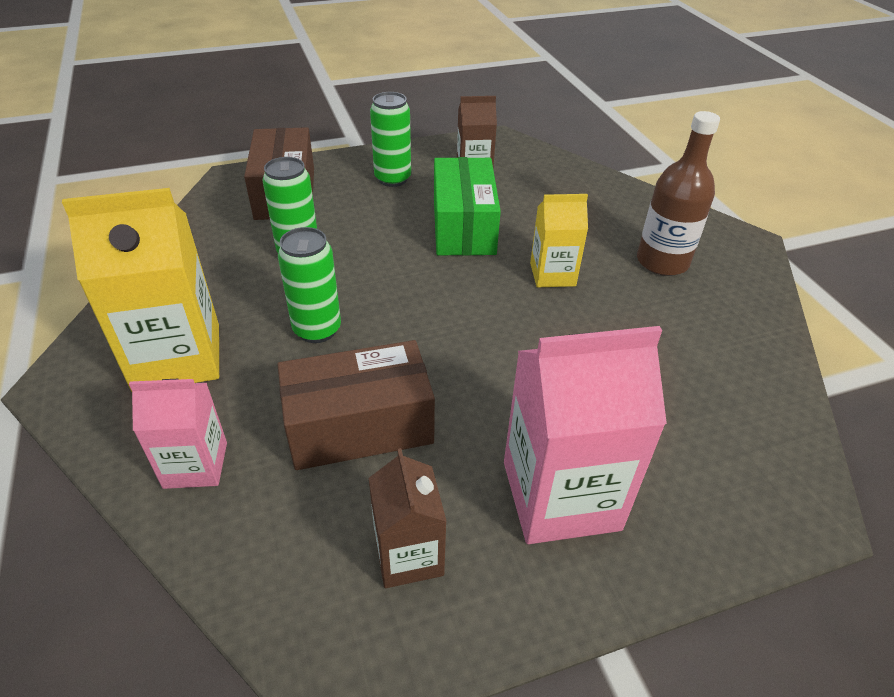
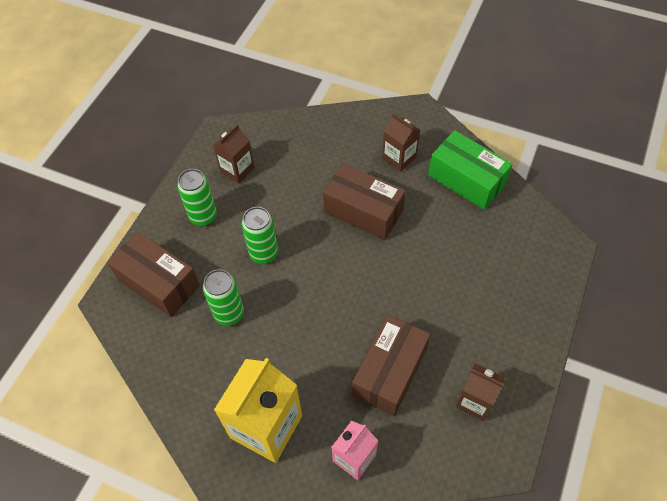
camera: 45 degrees left, 15 degrees up
green can [278,227,341,343] -> green can moved to [242,207,278,264]
green box [434,157,501,256] -> green box moved to [428,130,513,210]
pink carton [504,326,667,544] -> none
yellow carton [530,194,588,287] -> brown box [323,163,406,240]
brown bottle [637,111,720,276] -> brown carton [382,113,420,172]

